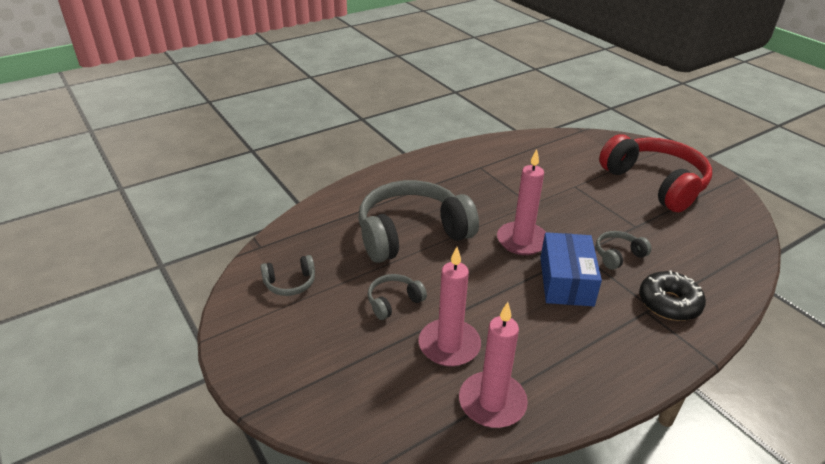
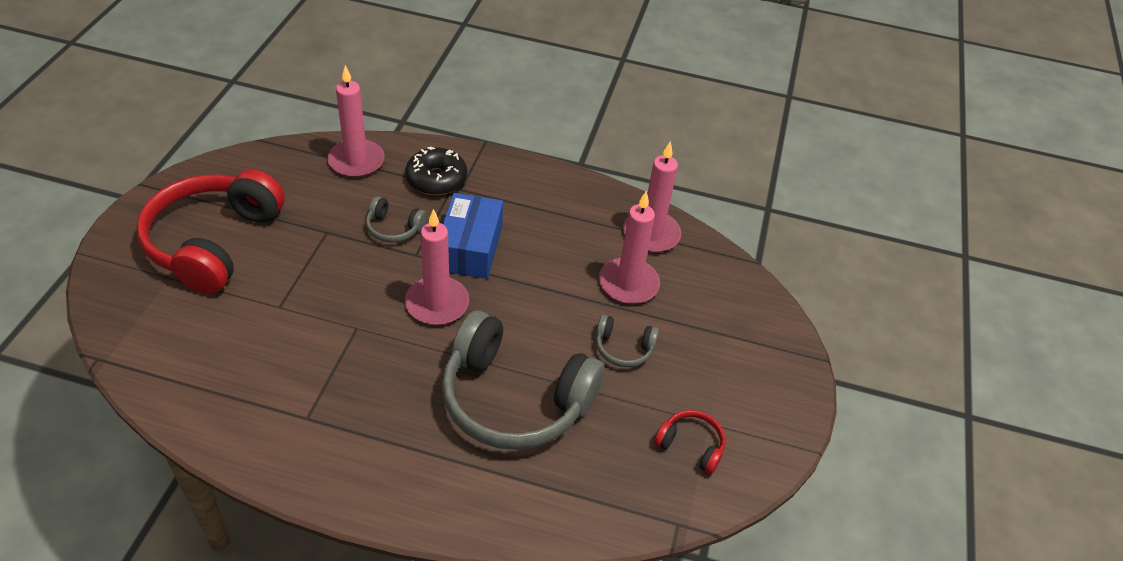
camera: 135 degrees left, 10 degrees up
grey headphones [260,255,315,296] -> red headphones [654,410,725,474]
blue box [540,232,602,306] -> blue box turned 45 degrees counterclockwise [443,193,503,279]
none -> pink candle [327,65,385,178]

